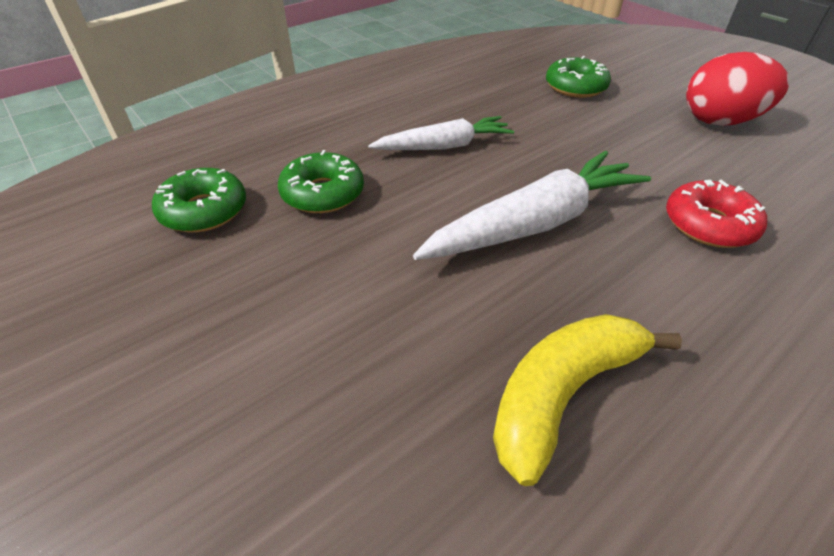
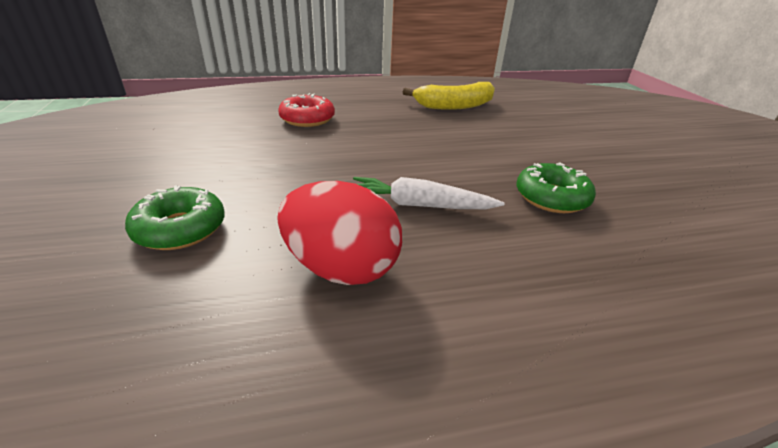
camera: 155 degrees left, 10 degrees down
green donut [152,168,246,232] -> none
white carrot [413,151,651,260] -> none
red egg [686,52,789,126] -> red egg moved to [277,181,402,285]

